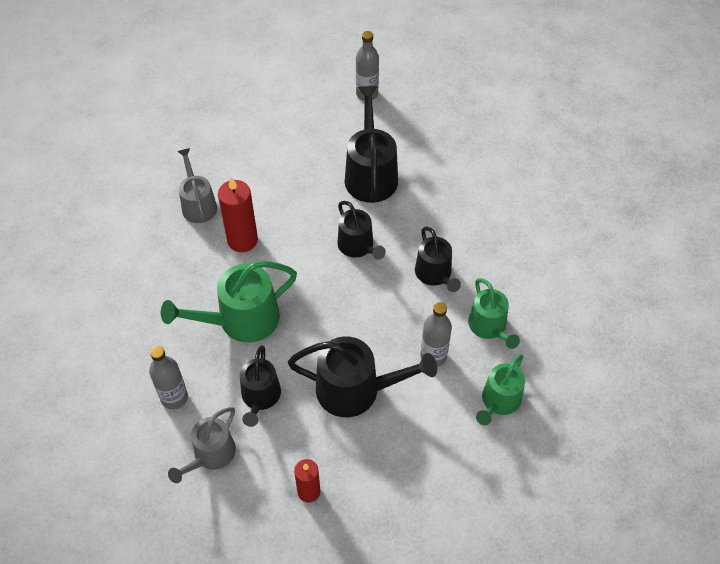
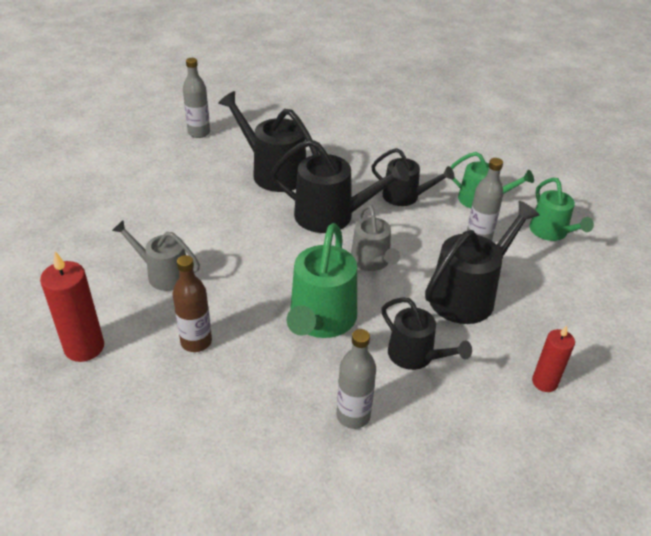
camera: 50 degrees left, 15 degrees down
grey watering can [168,407,236,483] -> grey watering can moved to [351,204,400,271]
red candle [218,177,258,252] -> red candle moved to [40,251,104,362]
black watering can [337,201,386,260] -> black watering can [271,139,410,233], size x1.56
none -> brown bottle [172,255,212,352]

